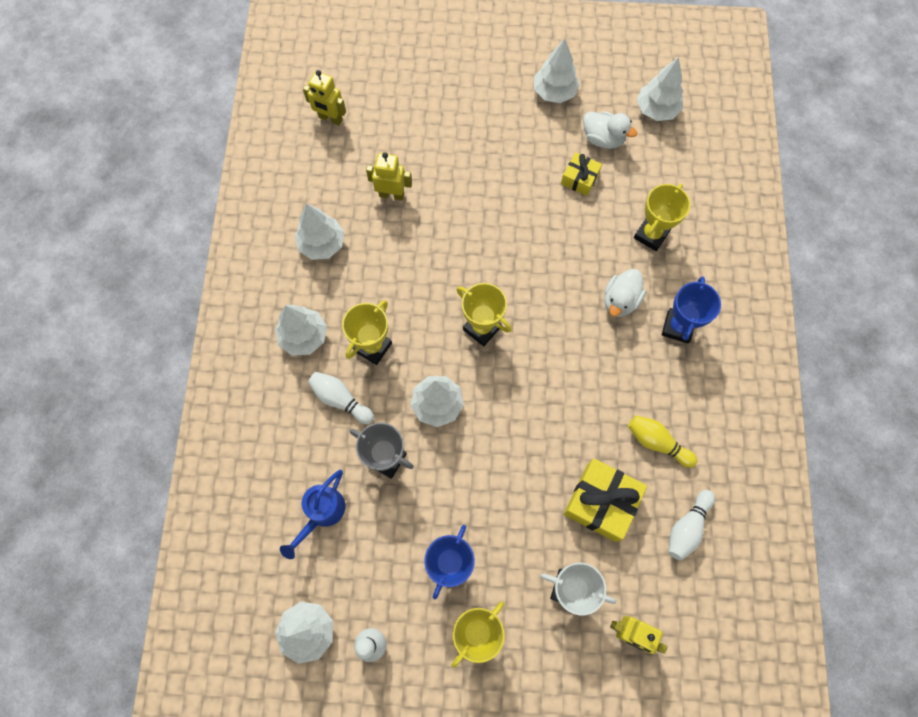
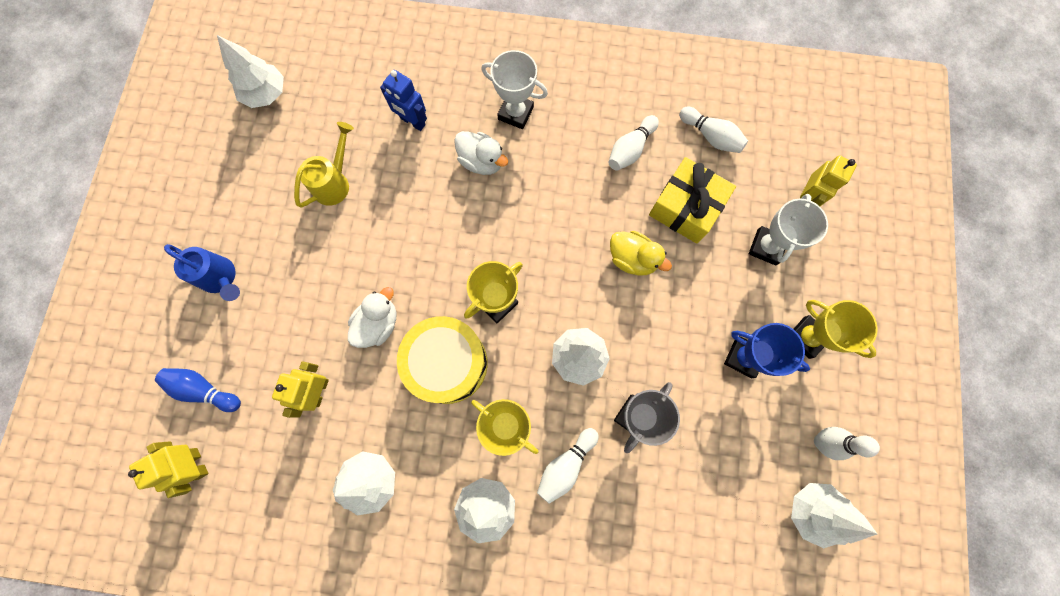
camera: 85 degrees left, 5 degrees up
blue watering can [280,469,345,559] -> blue watering can moved to [164,244,240,301]
yellow robot [303,70,346,126] -> yellow robot turned 120 degrees clockwise [128,441,208,498]
white tree [534,39,580,103] -> none
yellow gift [561,152,602,196] -> yellow watering can [294,122,354,207]
white duck [583,112,637,149] -> white duck moved to [348,287,396,348]
yellow bowling pin [628,415,697,468] -> white bowling pin [608,115,659,171]
yellow trophy [634,184,690,251] -> blue robot [380,70,427,131]
blue trophy [662,276,721,344] -> white trophy [481,50,548,129]
none -> blue bowling pin [155,368,241,412]
none -> yellow drum [397,316,487,404]
none -> yellow duck [610,231,672,276]

